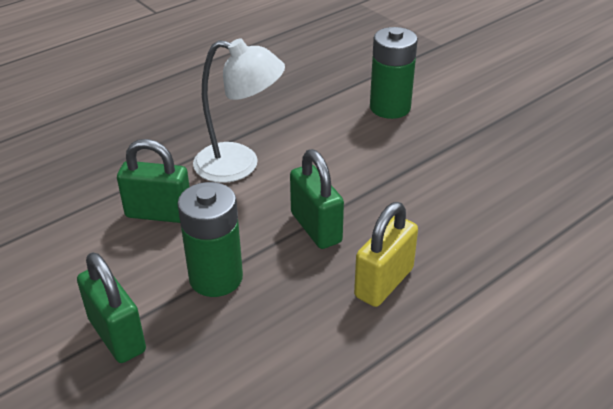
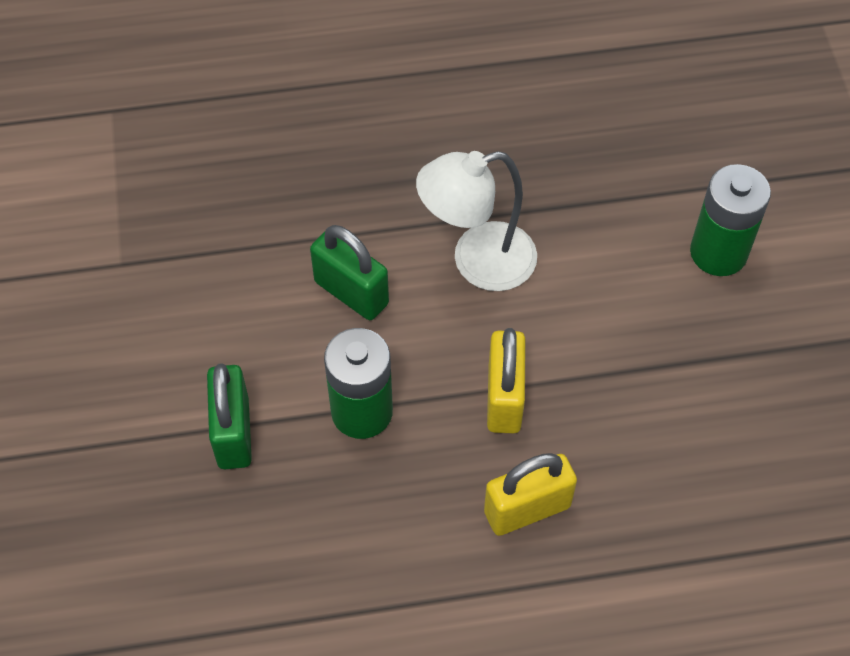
camera: 30 degrees right, 20 degrees up
white lamp [193,38,285,183] -> white lamp turned 120 degrees clockwise [416,151,537,291]
green padlock [290,149,344,249] -> yellow padlock [487,328,526,434]

